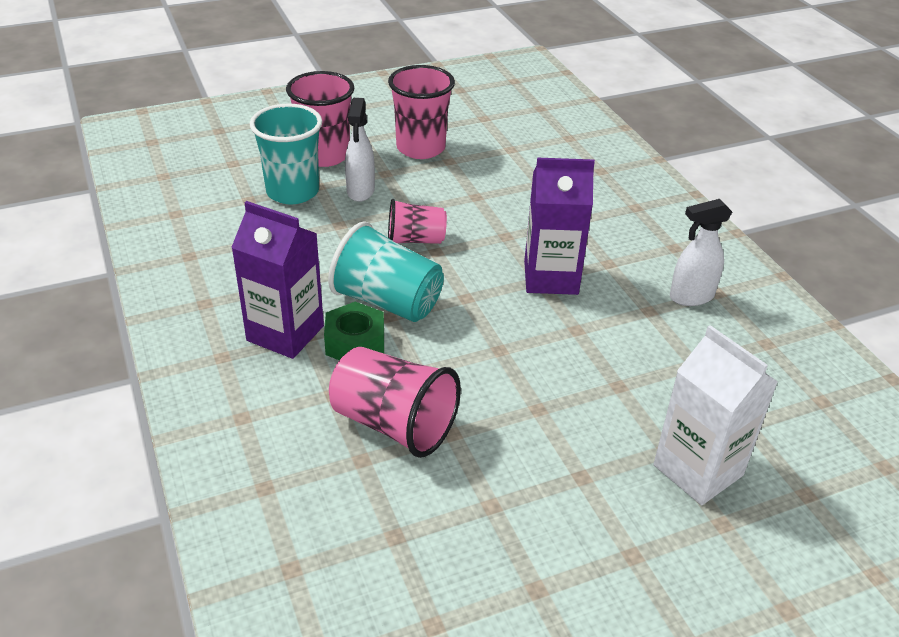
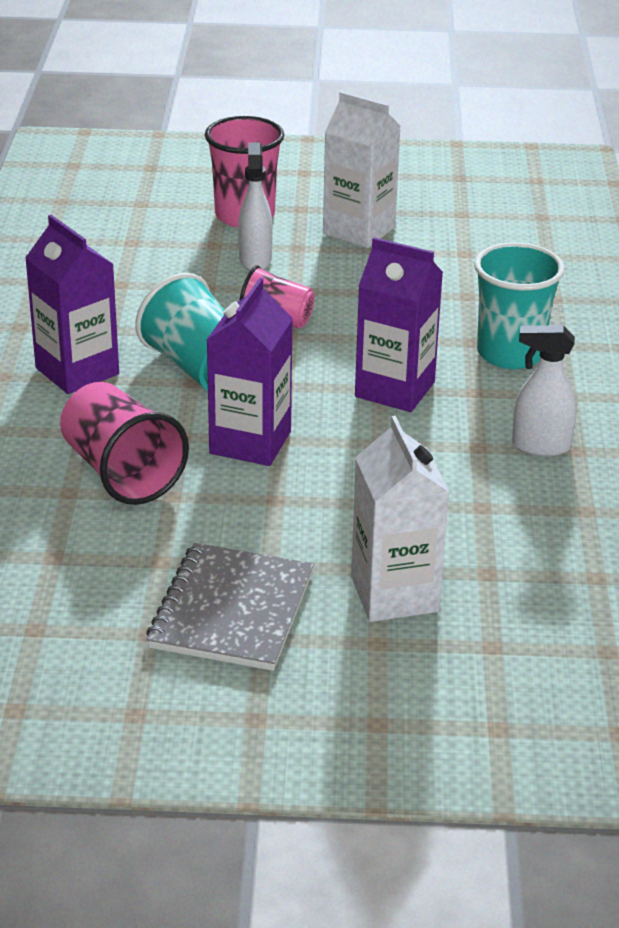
camera: 25 degrees right, 5 degrees down
turquoise cup [250,104,322,204] -> turquoise cup moved to [474,243,565,369]
green nut [324,302,384,360] -> none
white spray bottle [345,98,375,202] -> white spray bottle turned 150 degrees clockwise [238,143,273,270]
pink cup [388,65,455,159] -> white carton [323,91,401,248]
none -> grey notebook [146,543,314,671]
none -> purple carton [207,278,293,466]

